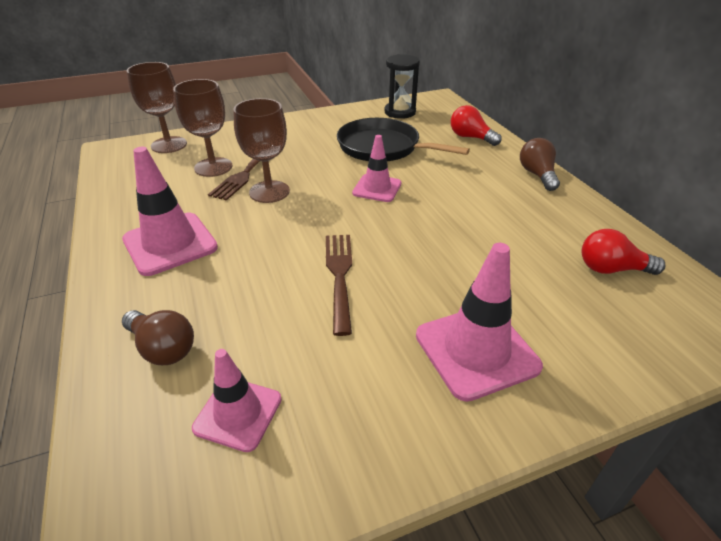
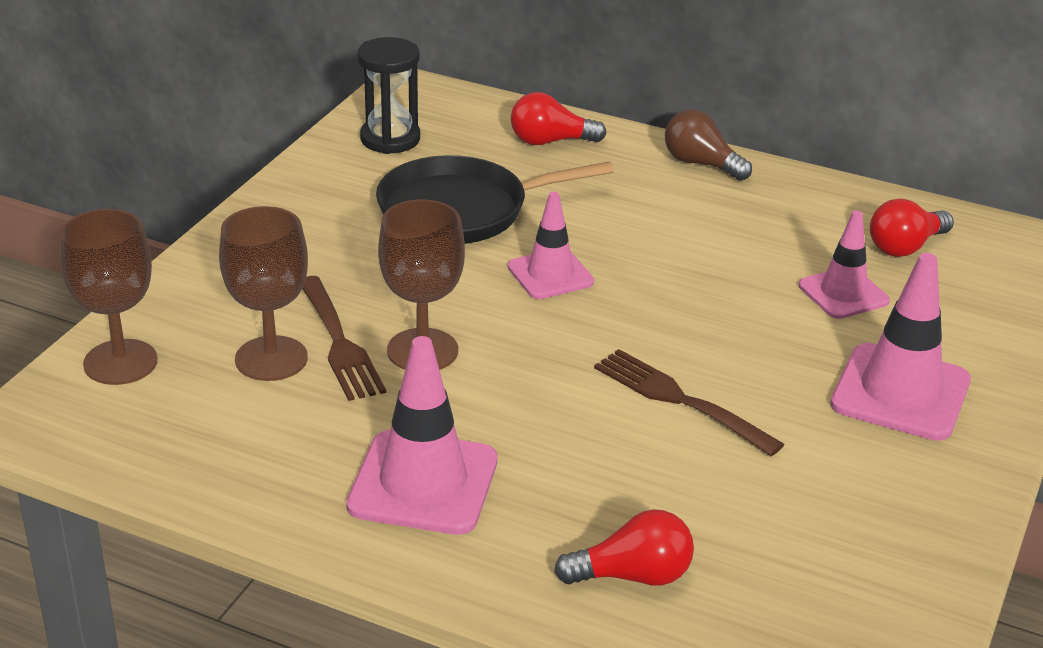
camera: 45 degrees left, 5 degrees down
brown light bulb [122,310,194,365] -> red light bulb [554,509,694,586]
pink traffic cone [192,349,282,452] -> pink traffic cone moved to [799,210,890,319]

